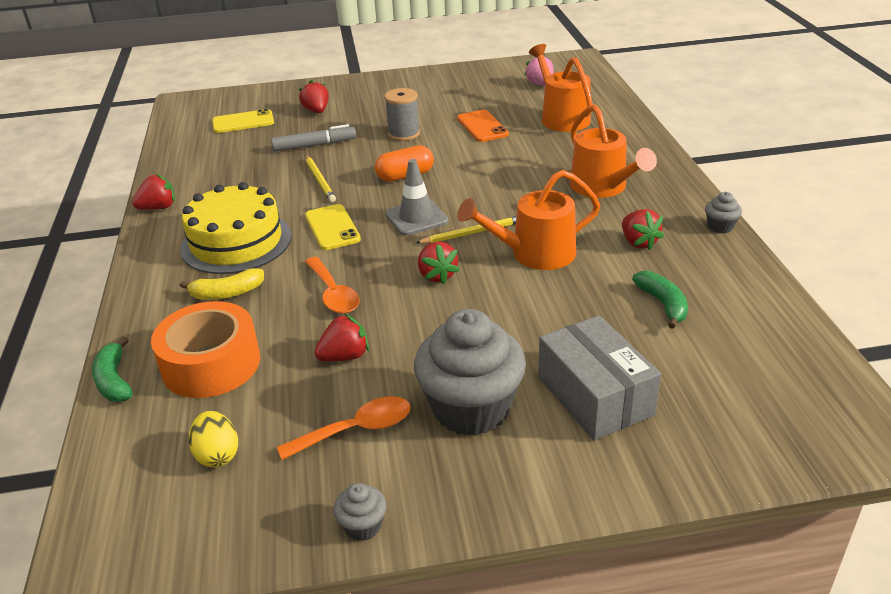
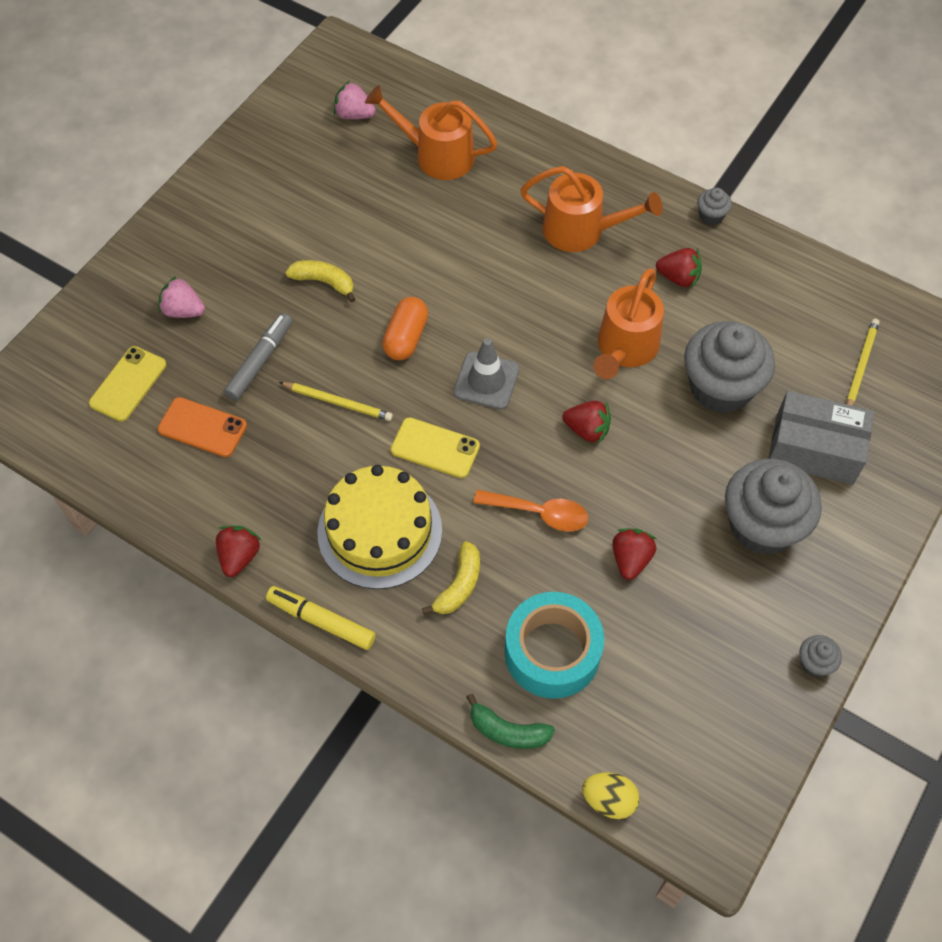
camera: 50 degrees left, 25 degrees up
orange tape [151,301,260,398] -> turquoise tape [505,592,604,699]
yellow egg [189,411,238,467] -> yellow egg moved to [582,772,640,819]
orange spoon [277,396,411,460] -> none
red strawberry [299,80,329,113] -> pink strawberry [158,276,205,318]
grey spool [384,88,420,141] -> yellow banana [285,260,355,302]
yellow pencil [416,216,516,244] -> yellow pencil moved to [846,319,880,406]
orange phone [457,110,509,142] -> orange phone moved to [158,397,247,457]
green banana [632,271,688,329] -> none
none -> yellow marker [266,586,376,650]
none -> grey cupcake [684,321,775,413]

